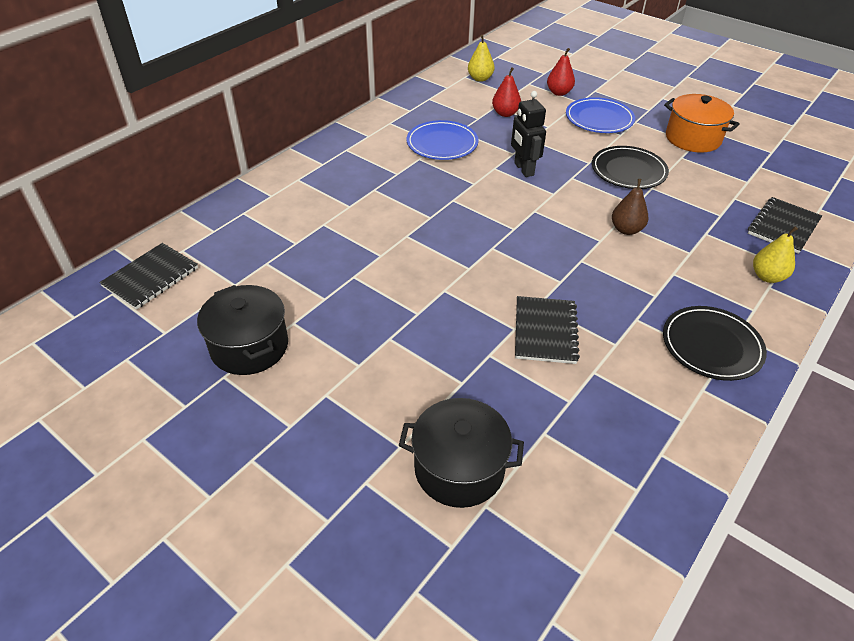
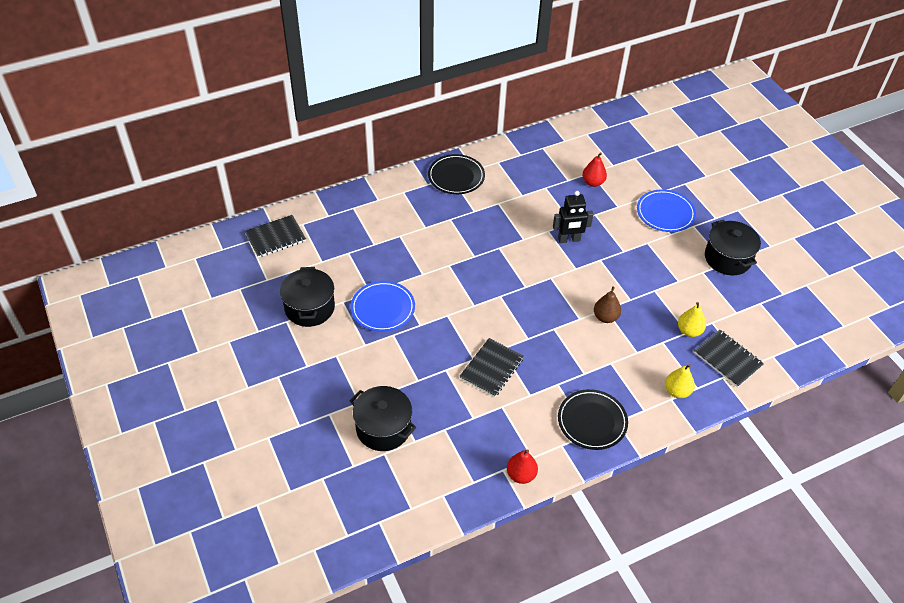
camera: 25 degrees right, 5 degrees up
blue plate [407,120,479,160] -> blue plate moved to [351,281,415,332]
yellow pear [468,35,495,82] -> yellow pear moved to [678,302,706,337]
black robot [511,91,546,177] -> black robot turned 105 degrees counterclockwise [553,191,594,243]
red pear [547,48,575,96] -> red pear moved to [507,449,538,484]
black plate [592,146,669,189] -> black plate moved to [428,154,485,194]
orange pot [664,94,740,153] -> black pot [705,220,761,275]
black notebook [748,197,822,254] -> black notebook turned 75 degrees clockwise [694,330,764,387]

